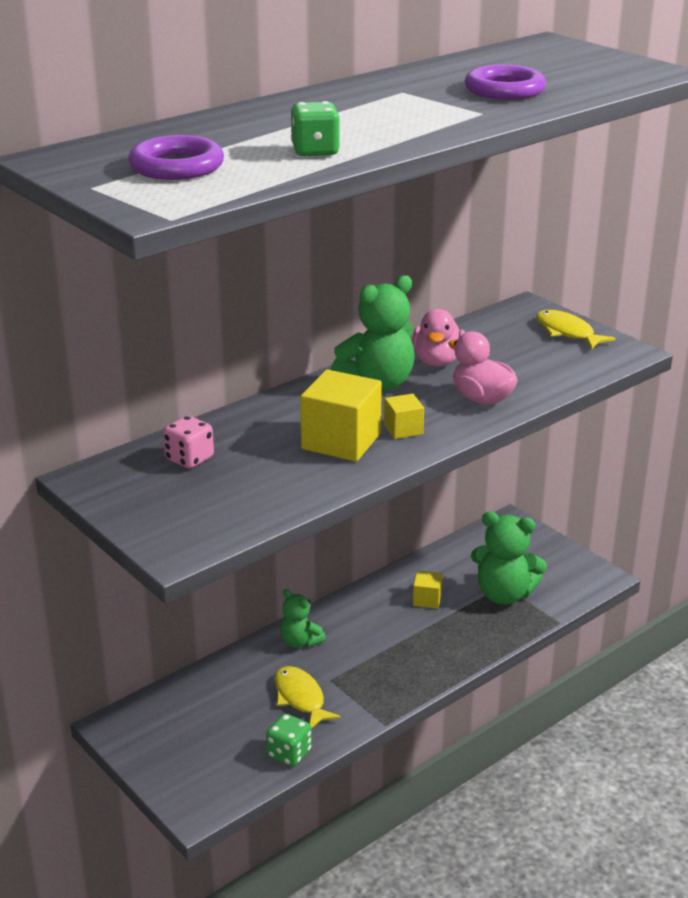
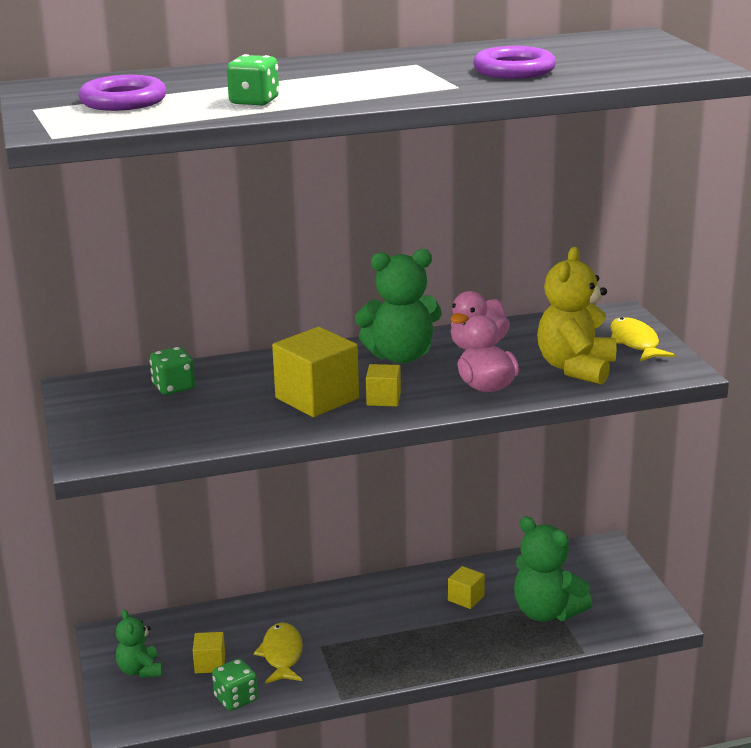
camera: 25 degrees right, 5 degrees down
pink dice [163,416,214,469] -> green dice [150,347,195,395]
green teddy bear [280,589,326,648] -> green teddy bear moved to [116,610,162,678]
none -> yellow cube [193,632,225,673]
none -> yellow teddy bear [537,247,616,385]

